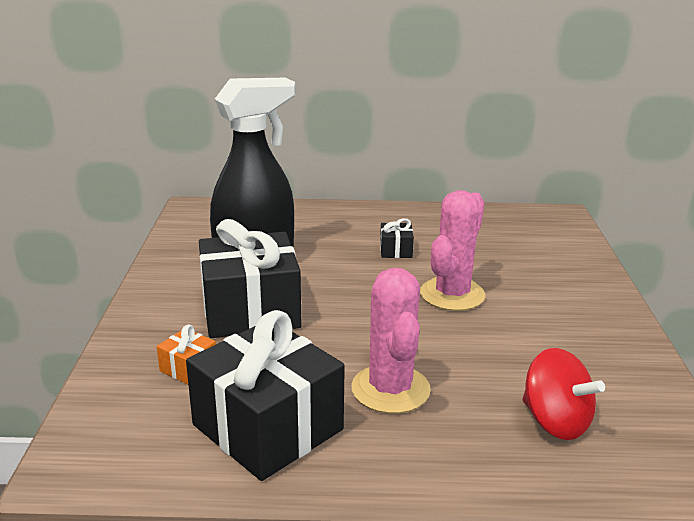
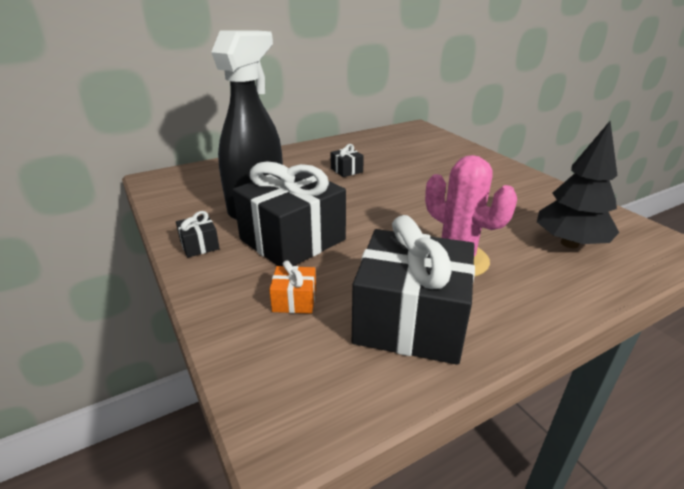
camera: 30 degrees left, 5 degrees up
pink cactus [420,190,485,311] -> none
red spinning top [522,348,605,440] -> black tree [537,121,619,248]
none -> black gift [176,211,220,258]

